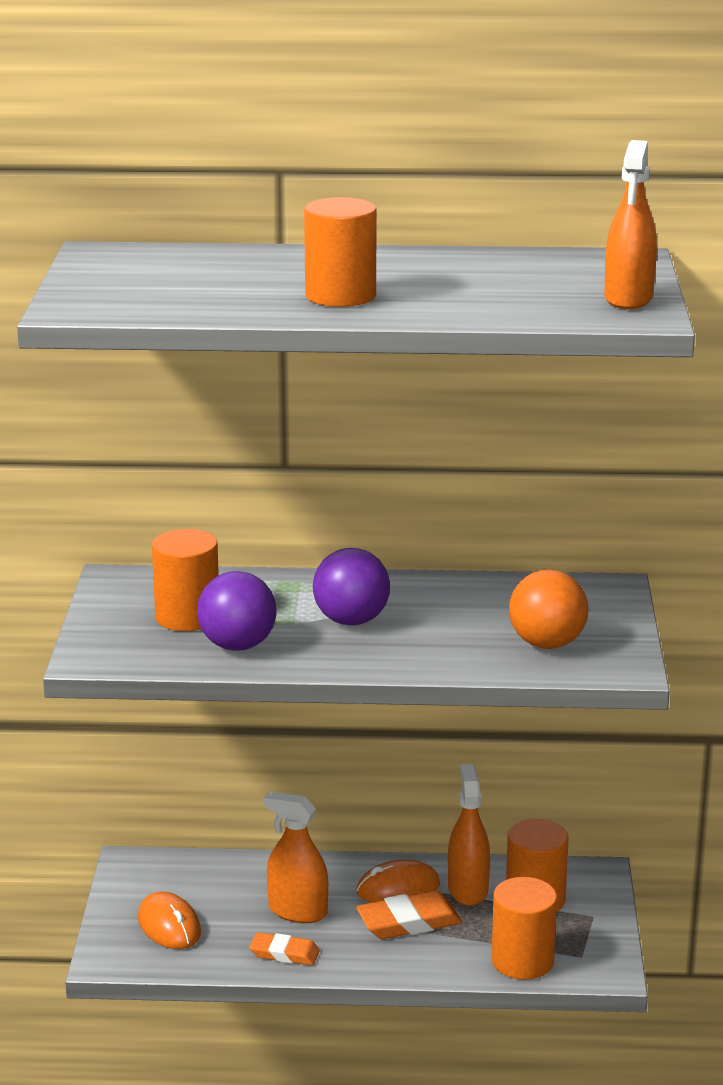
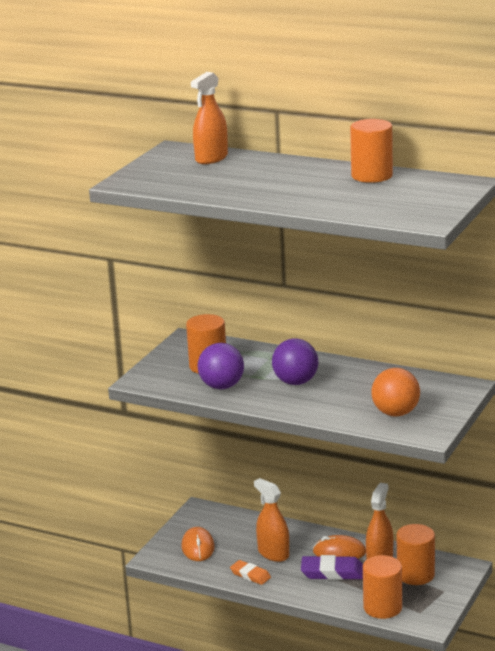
camera: 25 degrees right, 0 degrees up
orange cylinder [304,197,377,307] -> orange cylinder moved to [350,119,393,183]
orange eraser [356,890,462,939] -> purple eraser [301,555,363,580]
orange spray bottle [604,140,657,309] -> orange spray bottle moved to [191,72,228,164]

